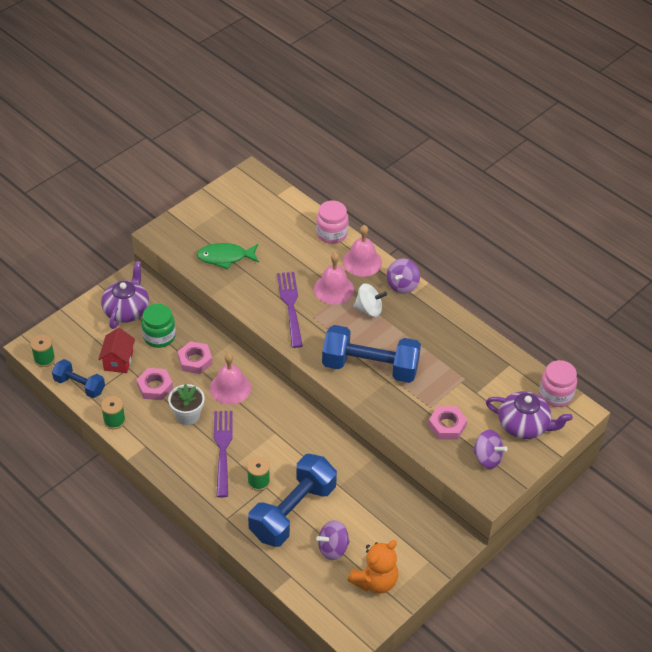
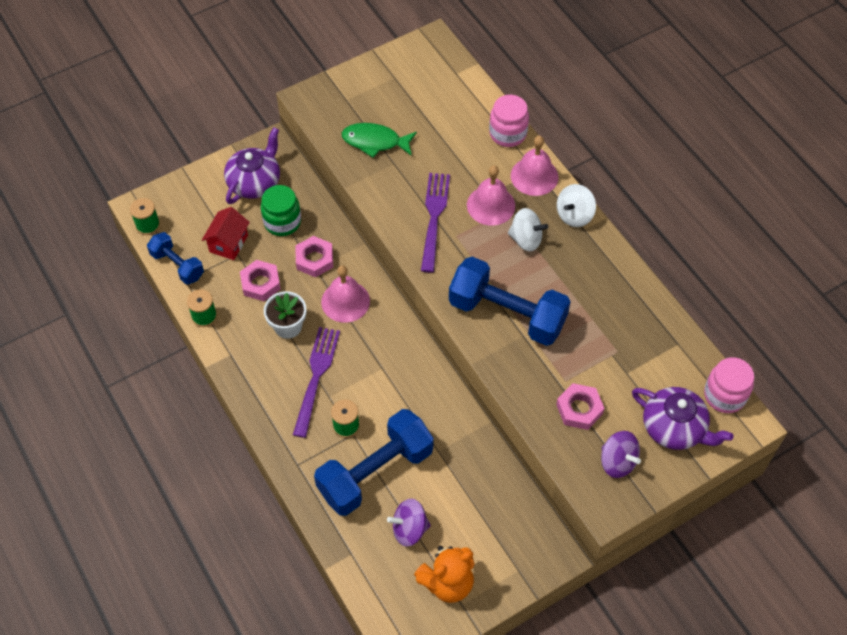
camera: 15 degrees right, 10 degrees up
purple spinning top [387,259,420,294] -> white spinning top [557,184,596,227]

